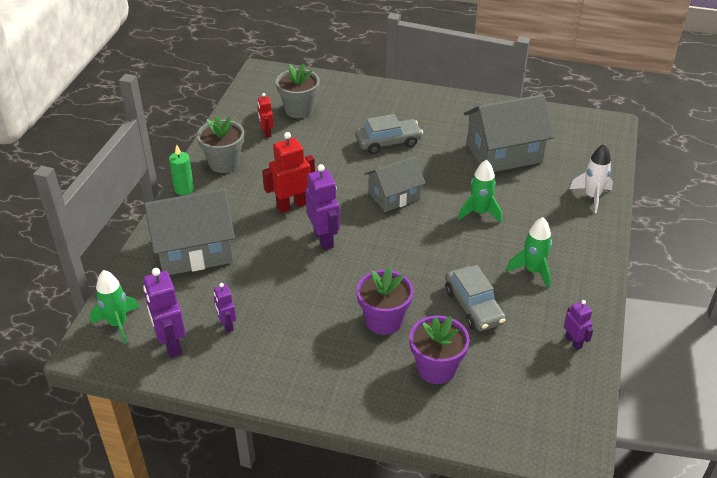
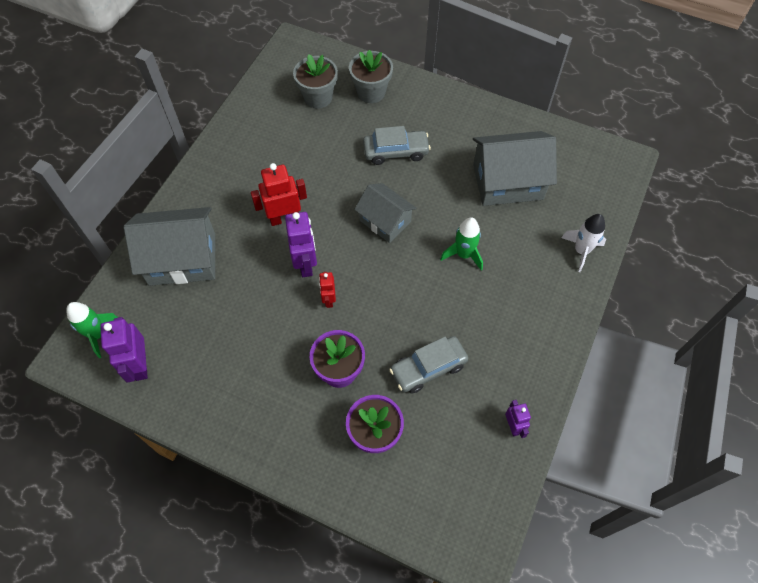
camera: 10 degrees right, 20 degrees up
green candle [169,145,194,195] -> none
grey flower pot [197,116,244,173] -> grey flower pot moved to [349,50,393,103]
purple robot [214,283,236,333] -> none
red robot [258,93,274,138] -> red robot moved to [319,272,336,308]
grey house [365,156,426,212] -> grey house turned 60 degrees clockwise [354,183,417,243]
grey car [445,265,506,331] -> grey car turned 75 degrees clockwise [389,336,468,393]
green rocket [506,217,552,288] -> none

